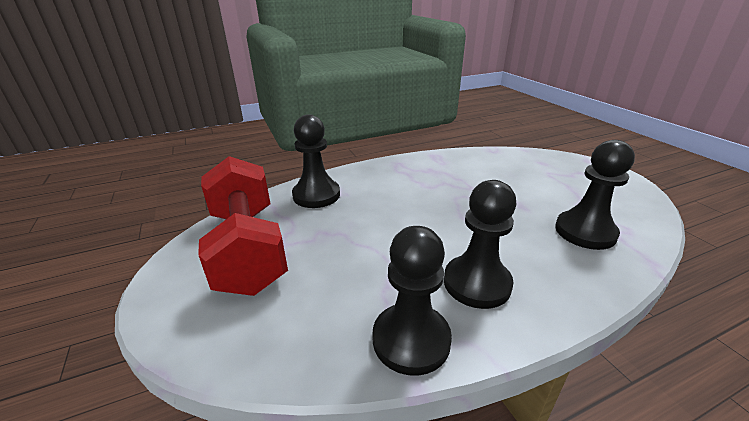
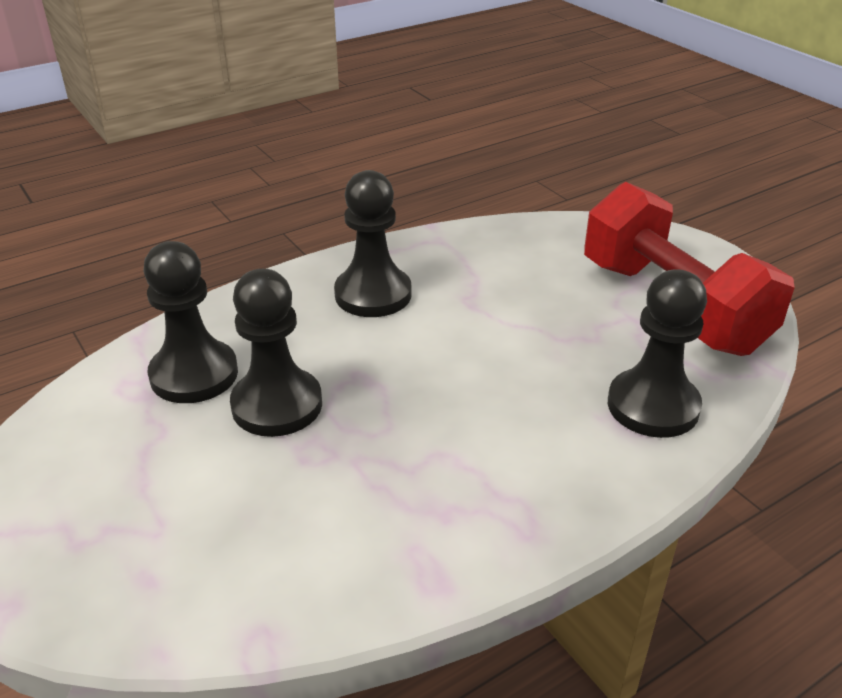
camera: 170 degrees right, 5 degrees up
black pawn [373,226,452,376] -> black pawn moved to [230,269,322,437]

